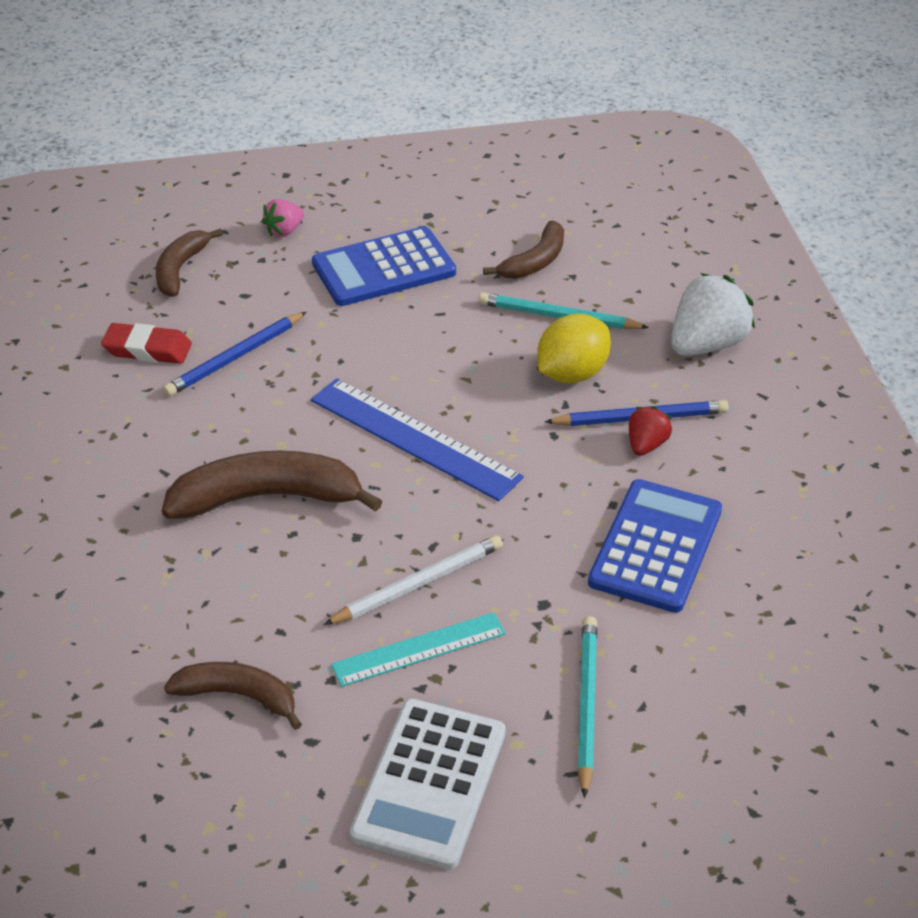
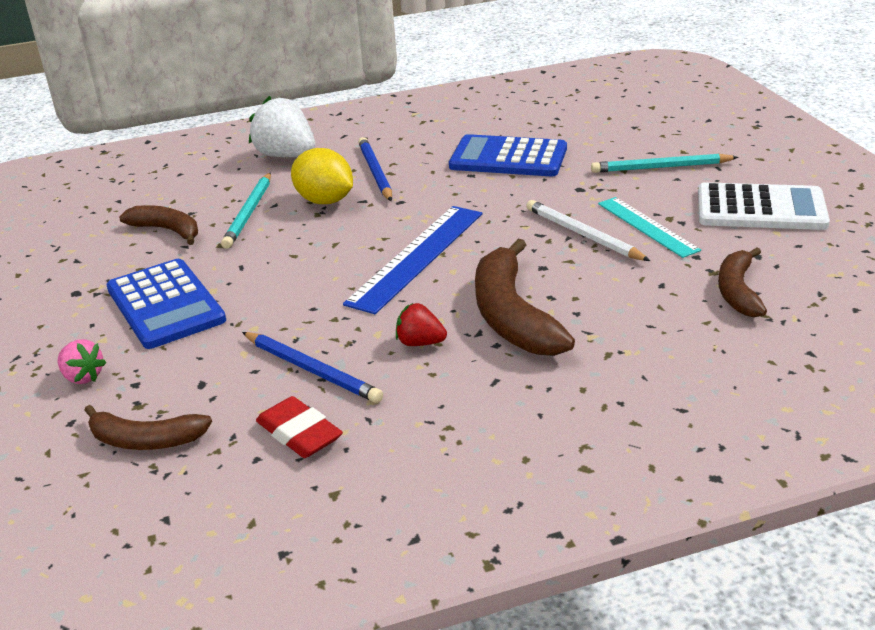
camera: 95 degrees left, 10 degrees down
red eraser [101,323,192,364] -> red eraser turned 45 degrees counterclockwise [256,396,343,458]
red strawberry [629,406,672,456] -> red strawberry moved to [396,303,447,346]

